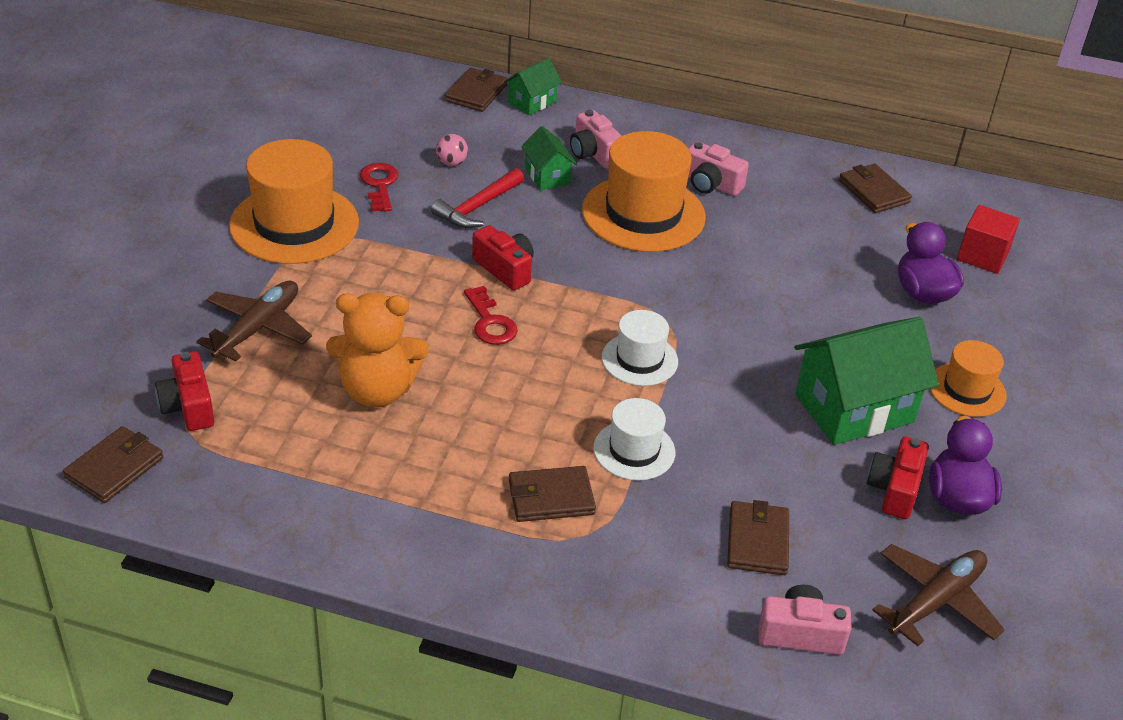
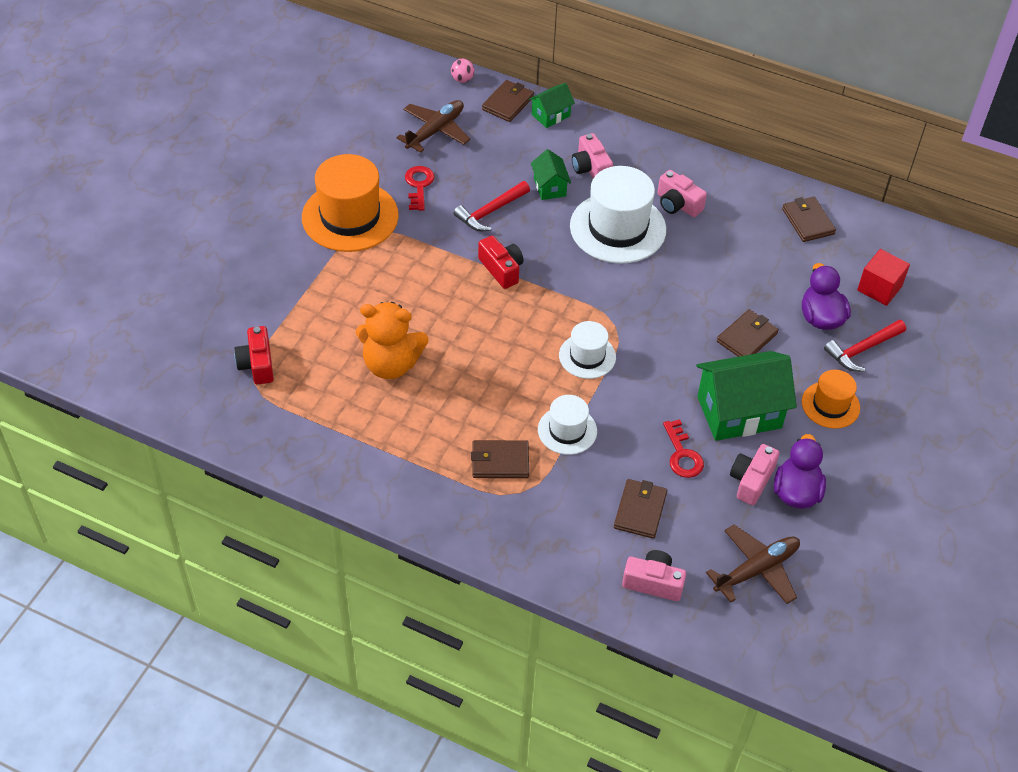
camera: 10 degrees right, 10 degrees up
brown wallet [63,426,163,503] -> brown wallet moved to [717,309,779,357]
brown plane [197,281,312,361] -> brown plane moved to [396,100,470,153]
pink ball [436,134,468,166] -> pink ball moved to [451,58,474,83]
red key [464,286,518,345] -> red key moved to [663,419,704,478]
orange hat [582,131,706,252] -> white hat [570,166,666,264]
red camera [867,437,929,519] -> pink camera [730,444,779,505]
none -> red hammer [824,320,906,372]

